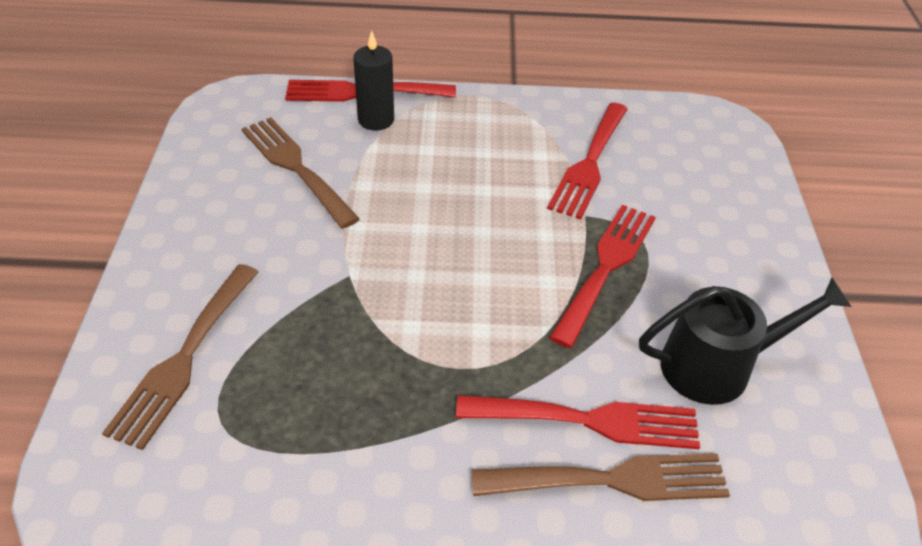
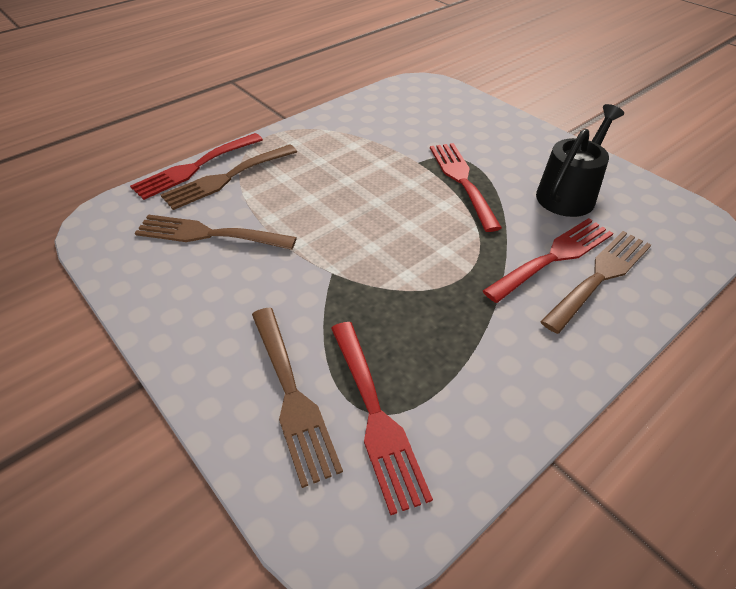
camera: 40 degrees left, 0 degrees up
black candle [354,30,394,130] -> brown fork [161,144,297,210]
red fork [547,103,628,219] -> red fork moved to [331,322,433,515]

